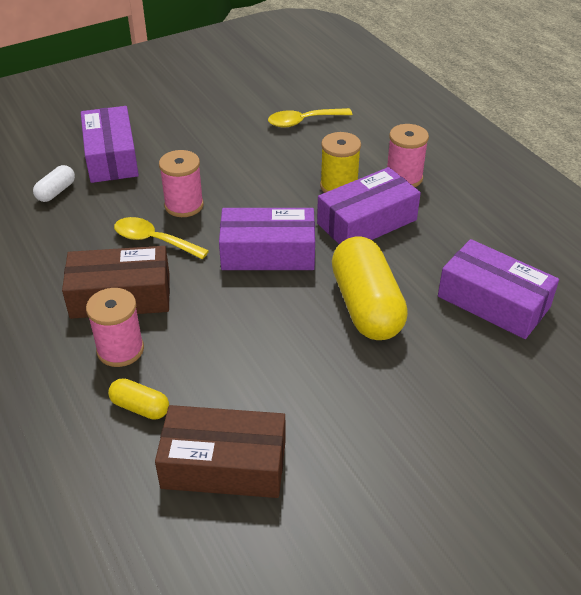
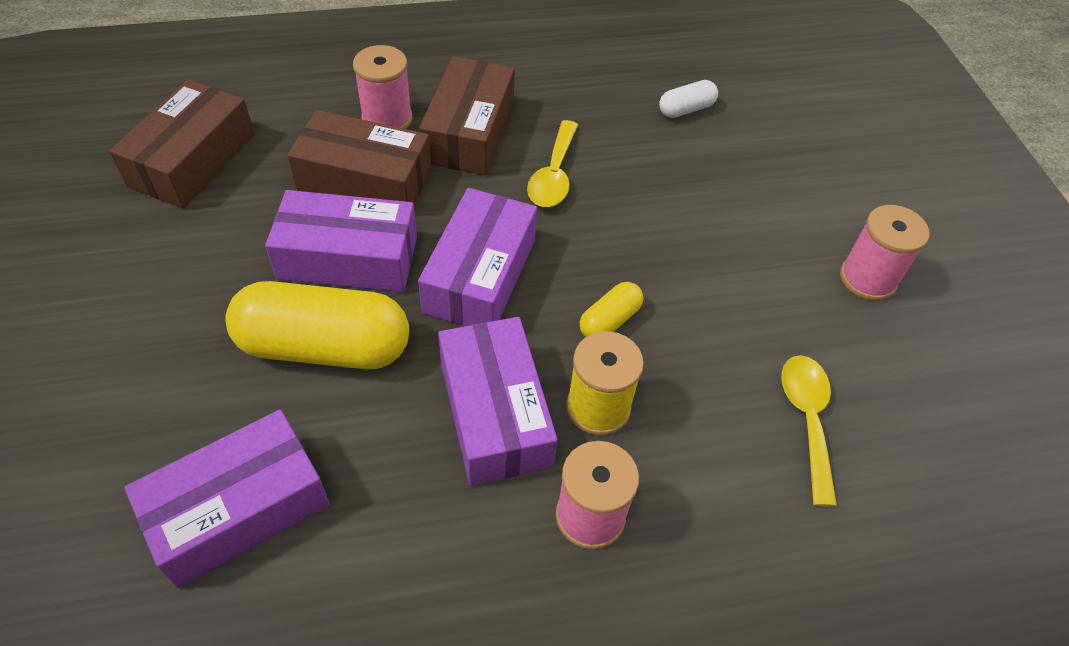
camera: 105 degrees right, 10 degrees up
white capsule [33,165,75,202] -> white capsule turned 75 degrees counterclockwise [659,80,718,118]
purple box [81,106,139,183] -> purple box moved to [265,190,417,292]
yellow capsule [108,378,169,420] -> yellow capsule moved to [580,282,643,337]
yellow spoon [114,217,209,259] -> yellow spoon turned 150 degrees clockwise [527,120,578,207]
pink spool [159,150,204,217] -> pink spool moved to [840,205,930,301]
none -> brown box [287,110,432,204]

